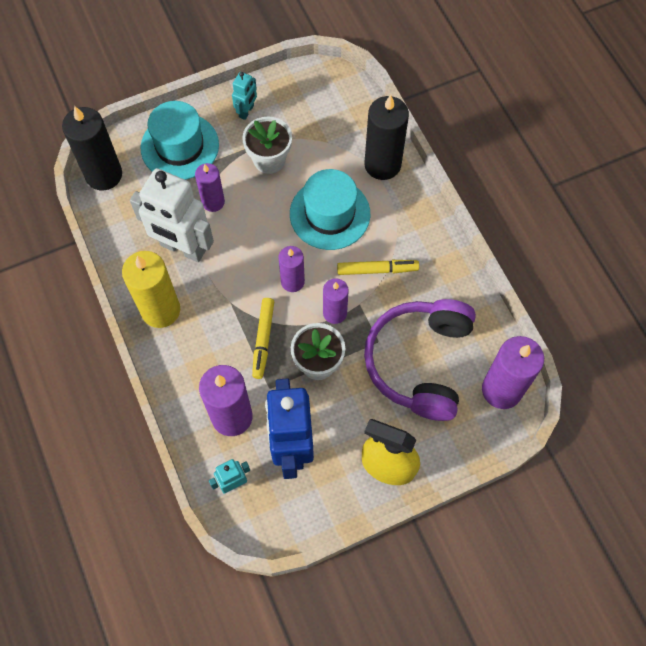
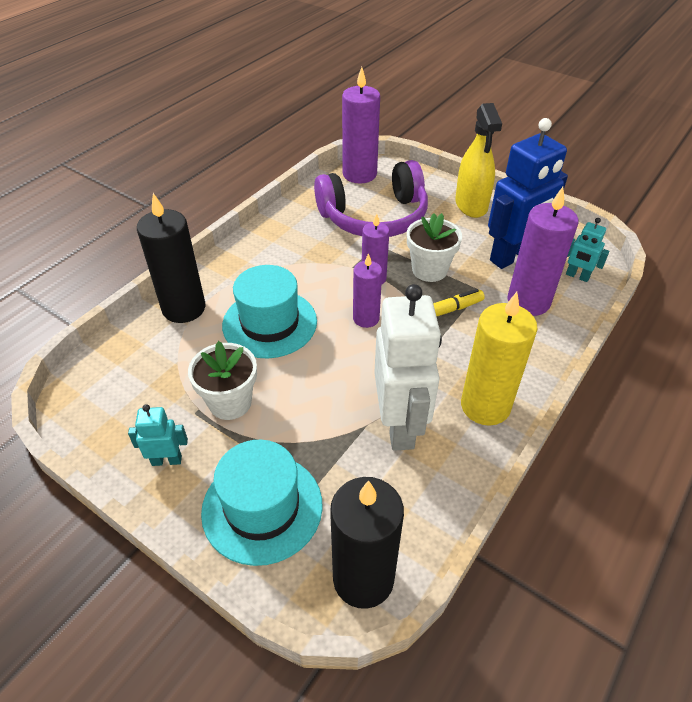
camera: 120 degrees left, 20 degrees down
purple candle [195,163,225,212] -> none
yellow marker [337,260,419,275] -> none

